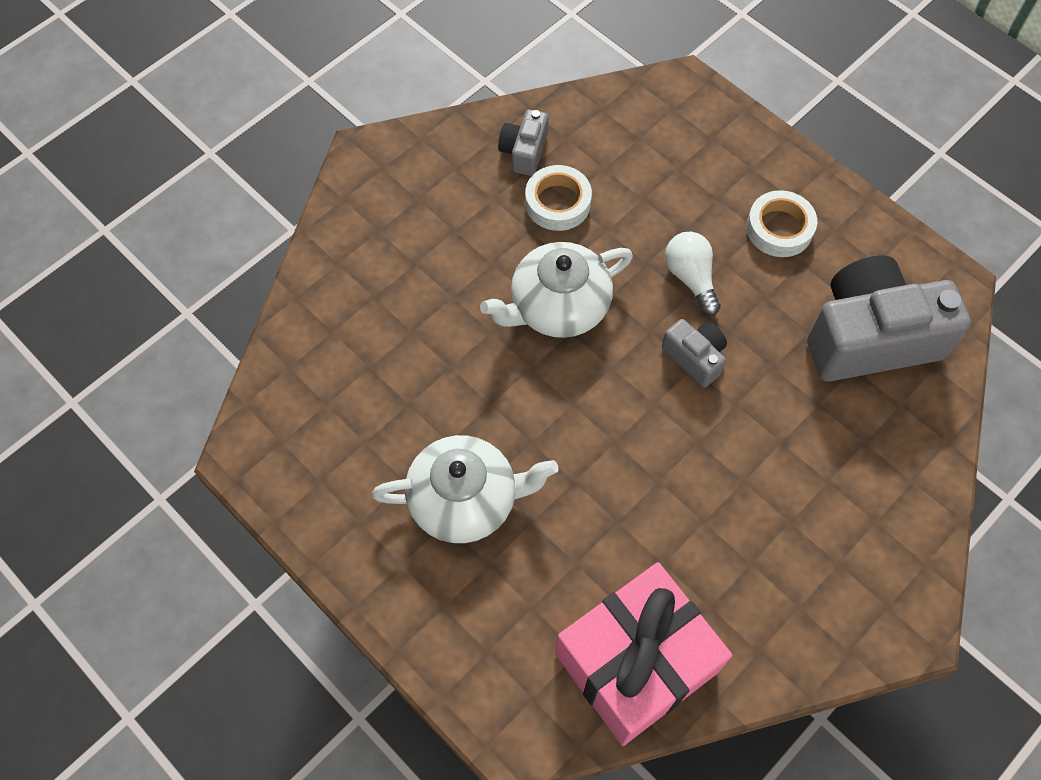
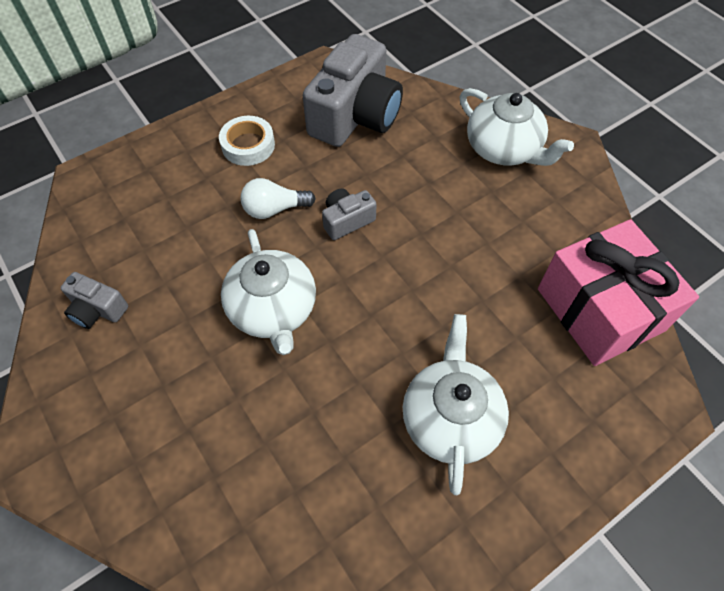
camera: 80 degrees left, 5 degrees down
white tape [525,165,592,231] -> none
grey camera [807,255,971,382] -> grey camera turned 150 degrees counterclockwise [303,34,403,147]
none -> white teapot [460,88,574,166]

